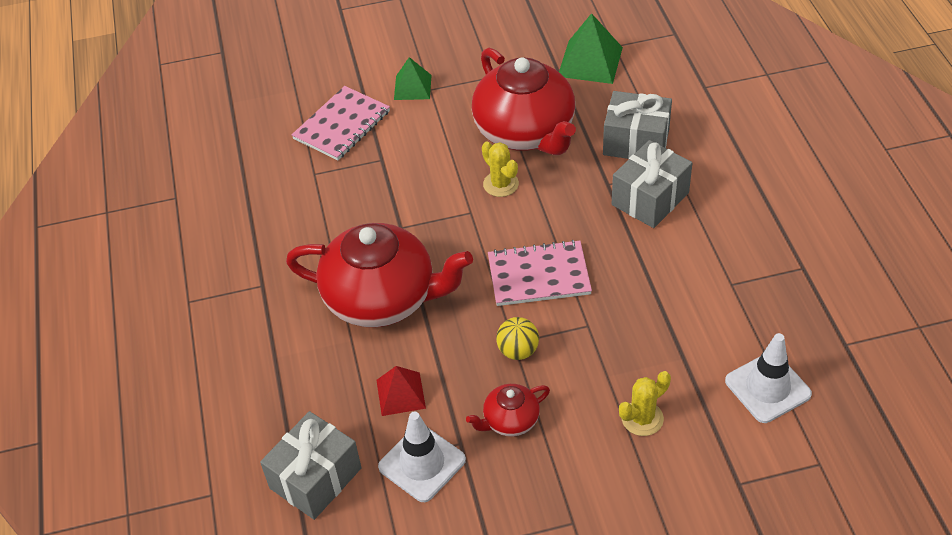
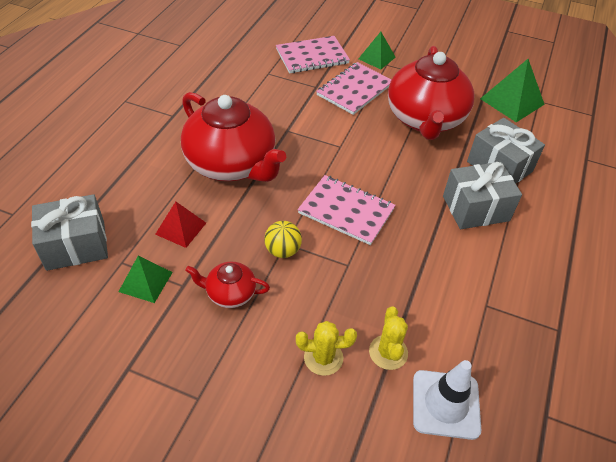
camera: 30 degrees right, 0 degrees up
white traffic cone [378,411,466,502] -> green pyramid [119,256,173,303]
yellow cactus [482,142,519,197] -> yellow cactus moved to [369,306,408,370]
none -> pink notebook [316,62,392,115]

